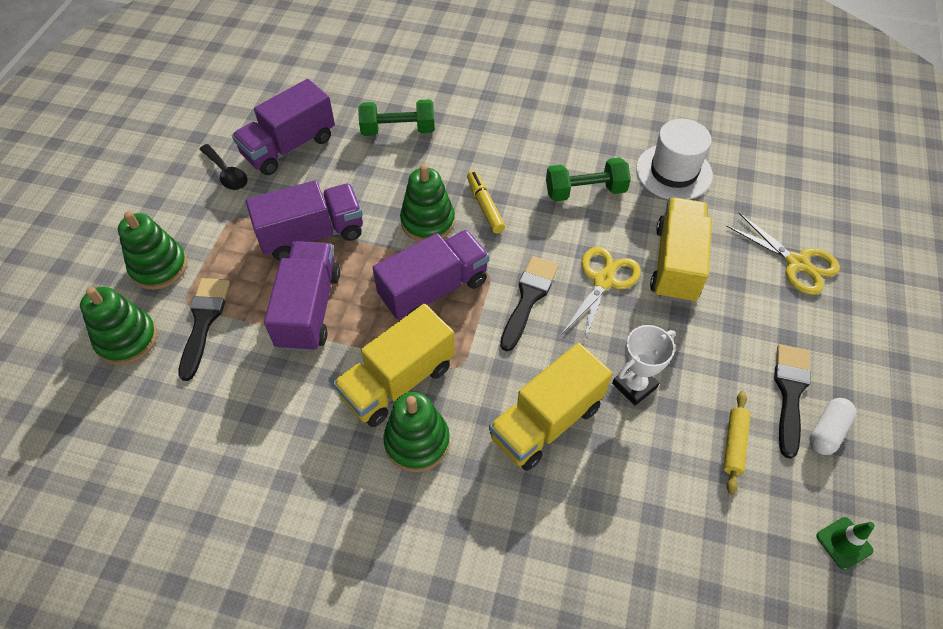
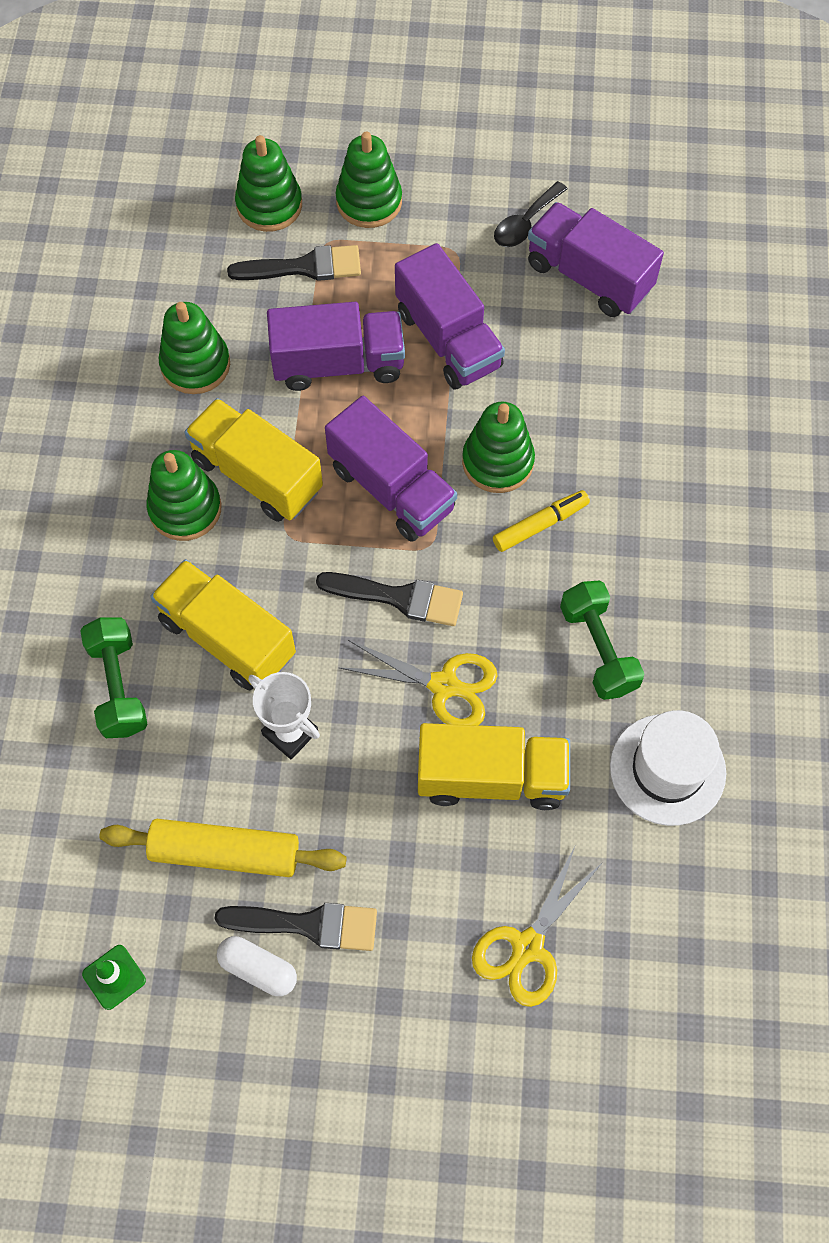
camera: 80 degrees right, 10 degrees up
green dumbbell [358,99,435,136] -> green dumbbell moved to [80,617,148,738]
yellow rolling pin [723,391,750,495] -> yellow rolling pin [99,819,347,877], size x1.77
none -> green stacking toy [159,302,230,394]

